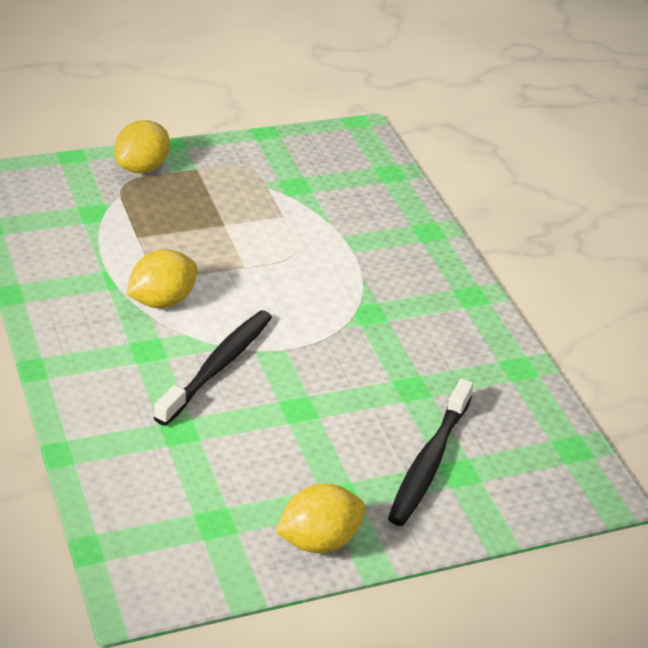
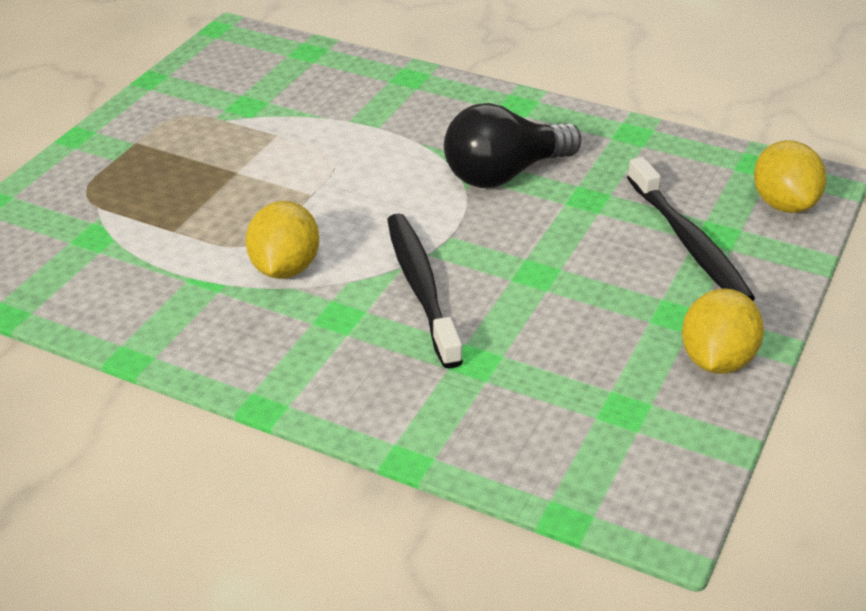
camera: 40 degrees left, 0 degrees up
yellow lemon [114,120,170,173] -> yellow lemon moved to [754,140,827,213]
none -> black light bulb [444,103,581,188]

